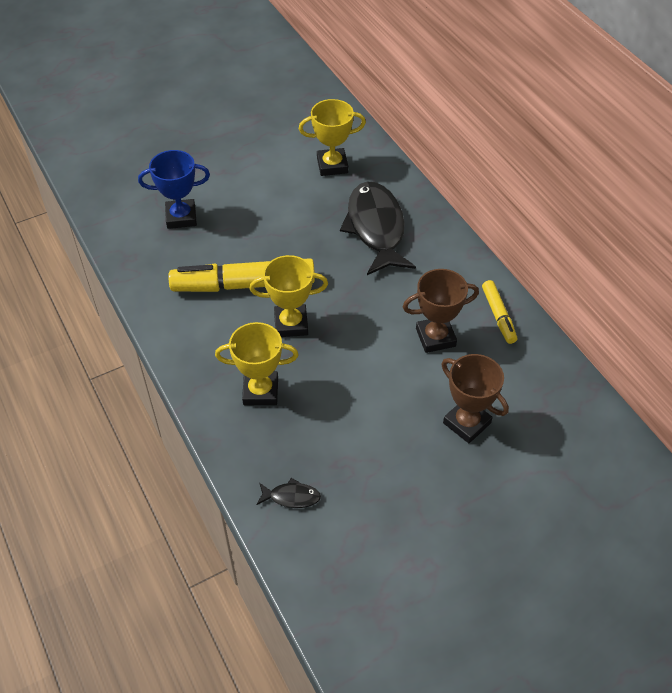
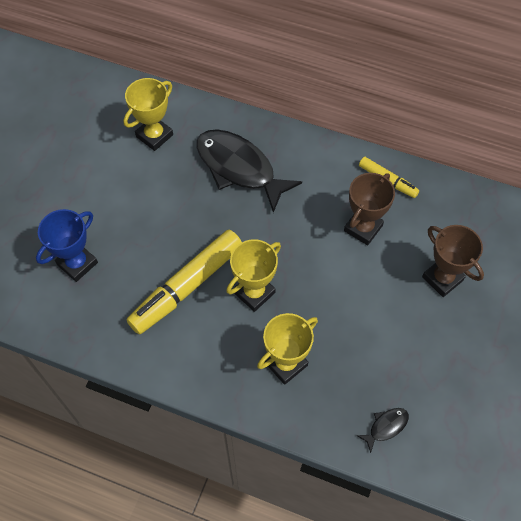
camera: 40 degrees left, 10 degrees up
brown trophy [441,354,509,443] -> brown trophy turned 45 degrees clockwise [422,225,484,297]

